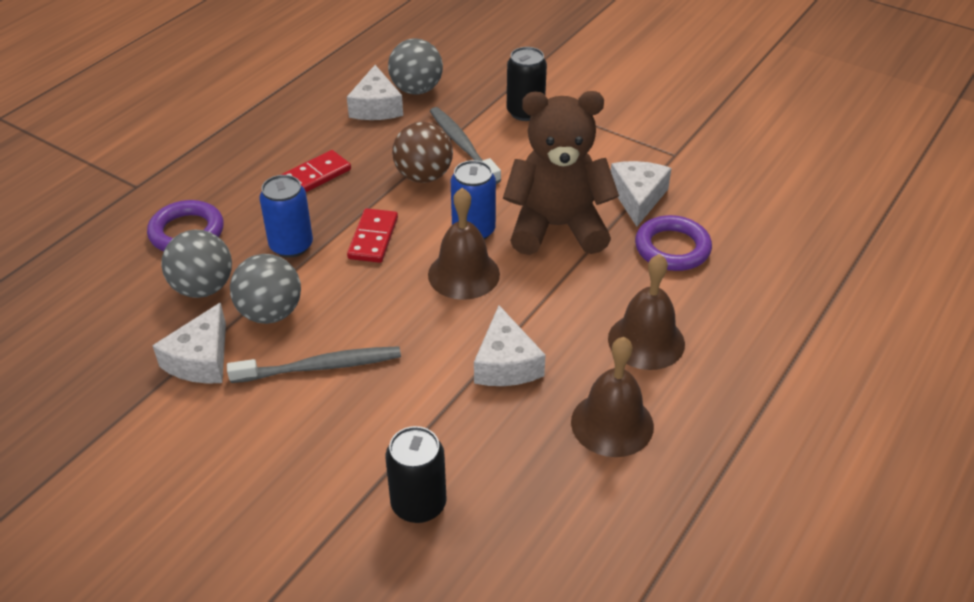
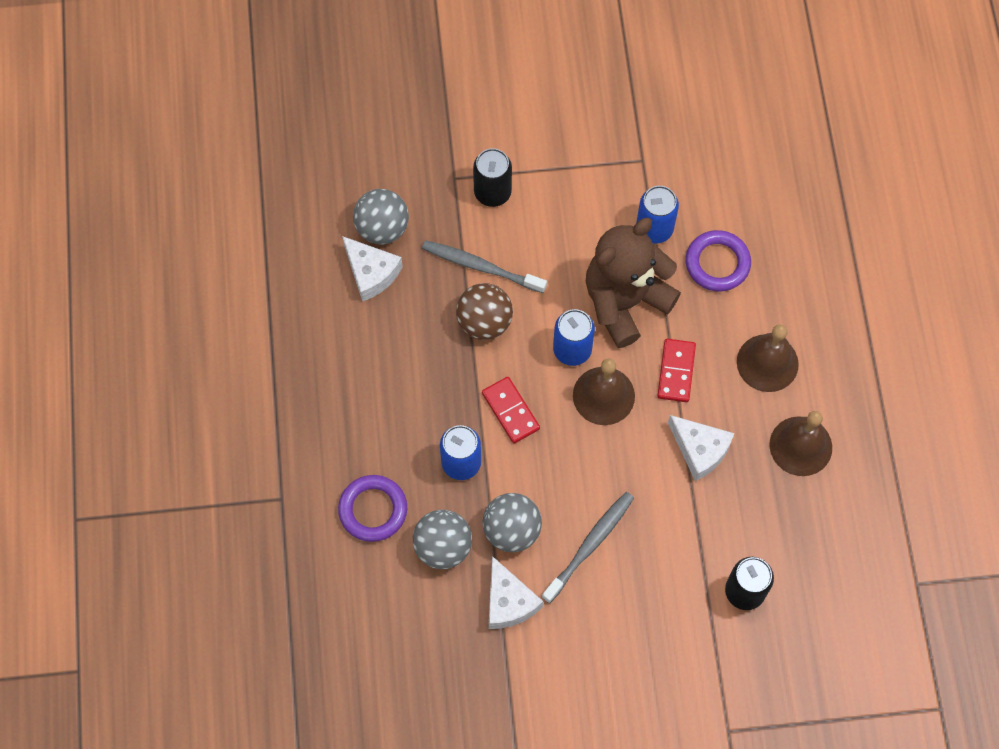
camera: 40 degrees left, 25 degrees up
red domino [281,150,351,192] -> red domino moved to [658,339,696,402]
white cheese [611,161,671,227] -> blue can [636,186,679,243]

